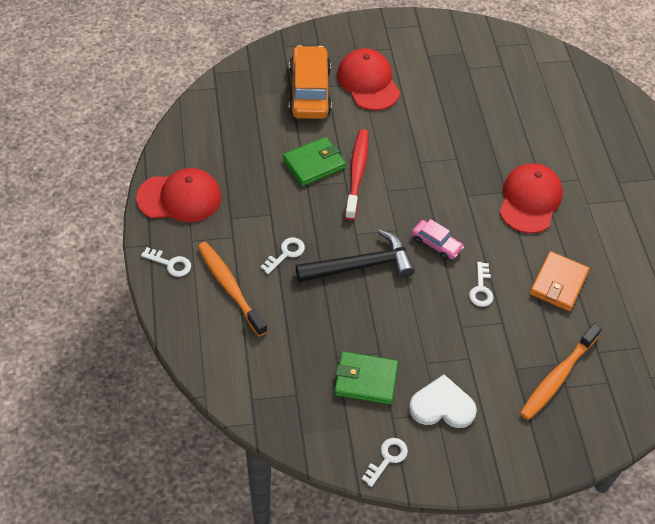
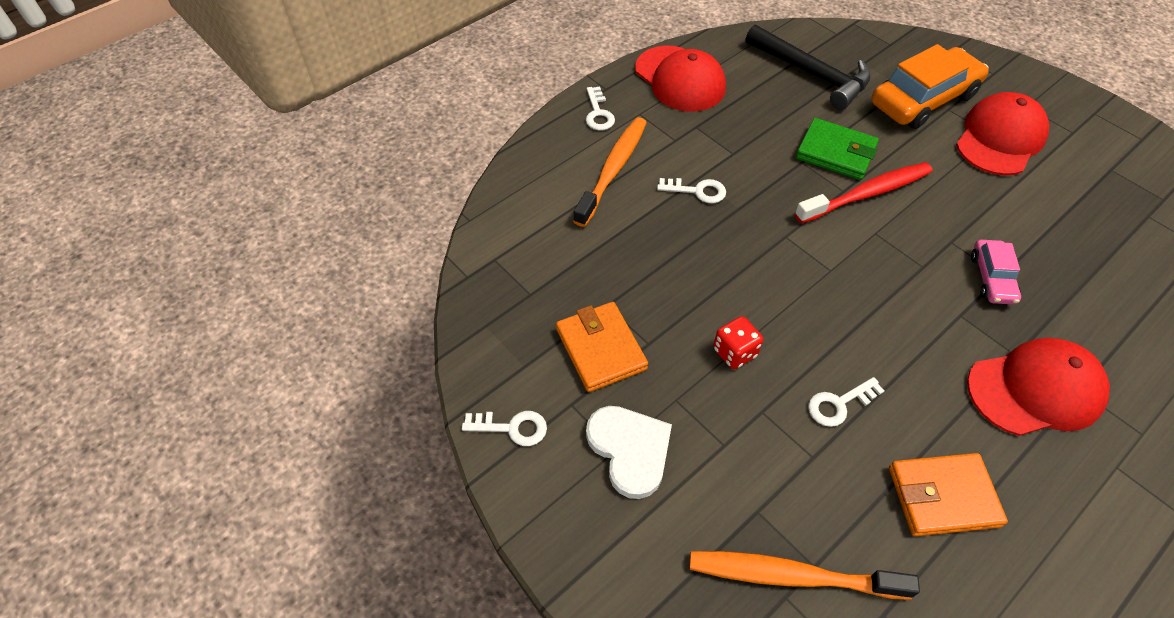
camera: 60 degrees right, 0 degrees up
black hammer [296,230,415,282] -> black hammer moved to [746,25,871,110]
green wallet [334,351,398,405] -> orange wallet [556,302,648,392]
pink car [412,219,464,260] -> pink car moved to [971,240,1021,305]
none -> red dice [713,316,763,369]

